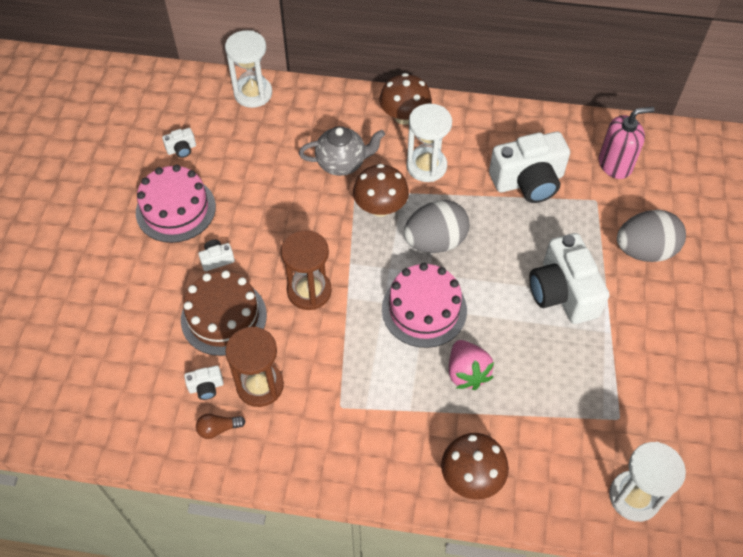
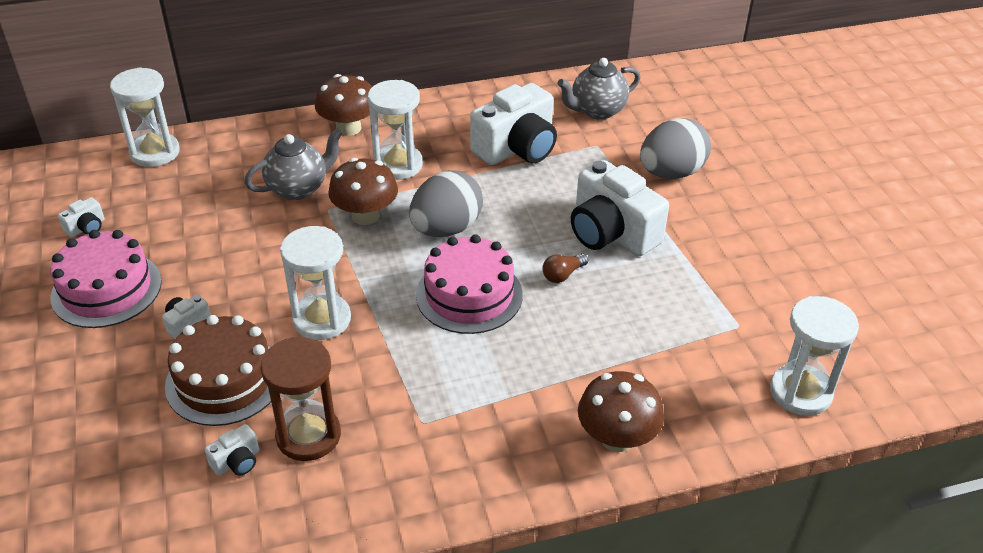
camera: 25 degrees left, 15 degrees down
brown light bulb [196,413,246,439] -> brown light bulb moved to [543,254,588,283]
brown hourglass [281,230,332,310] -> white hourglass [280,226,351,340]
pink strawberry [449,340,494,390] -> none
pink soap dispenser [599,107,655,179] -> grey teapot [558,58,640,120]

